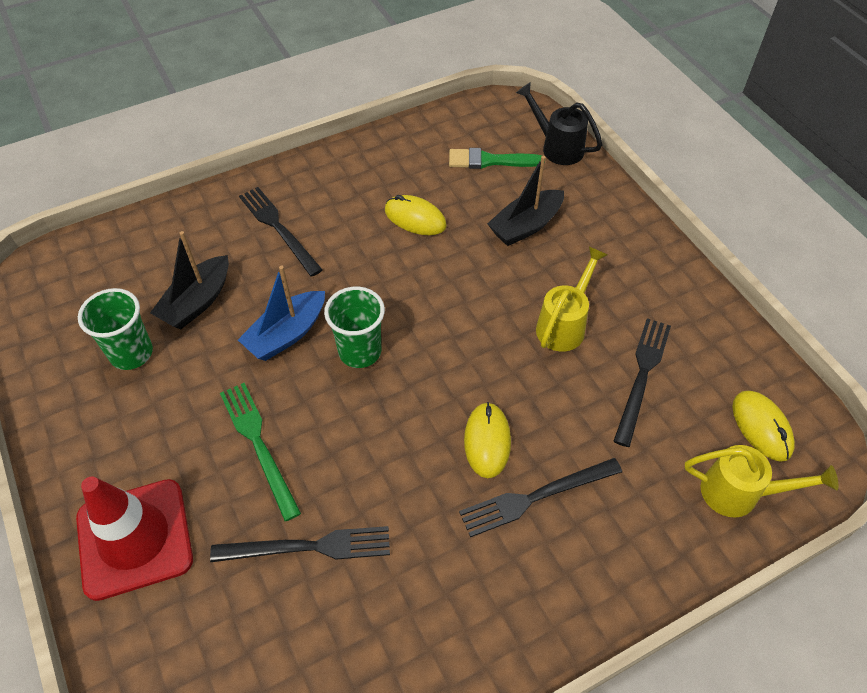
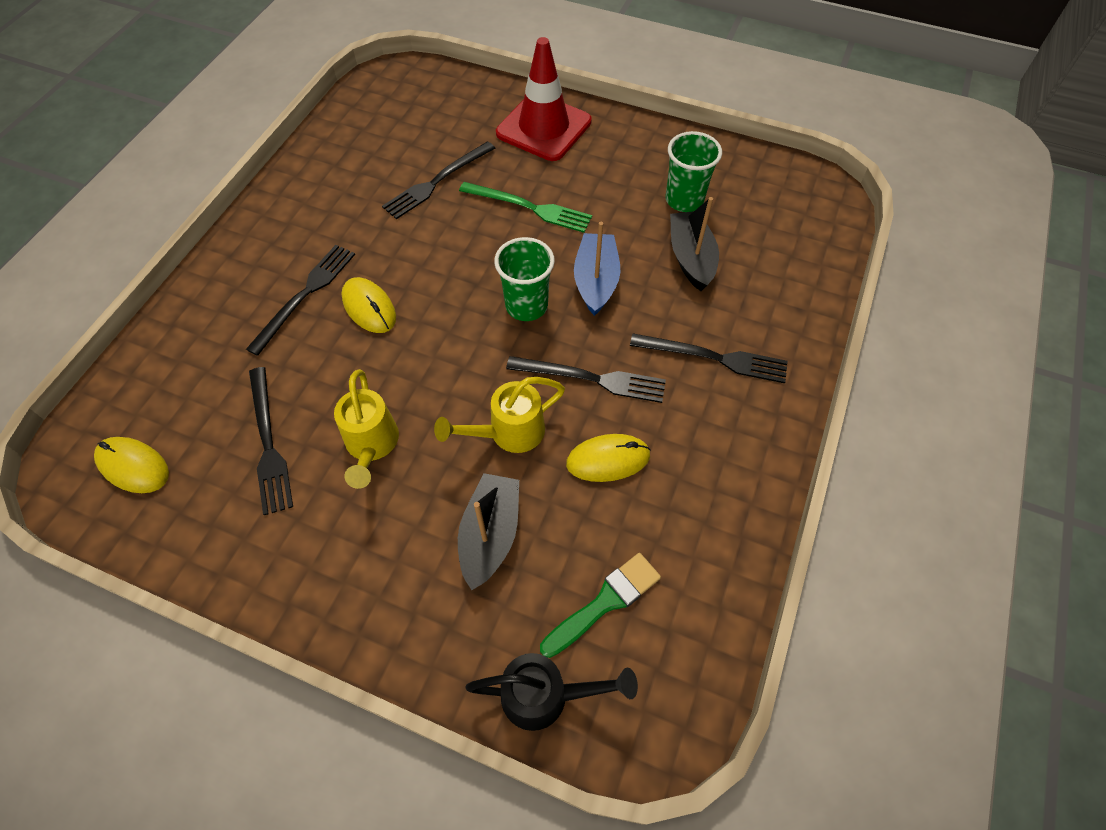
camera: 140 degrees right, 5 degrees up
yellow watering can [685,445,838,518] -> yellow watering can moved to [434,377,565,453]
none -> black fork [506,356,666,403]

